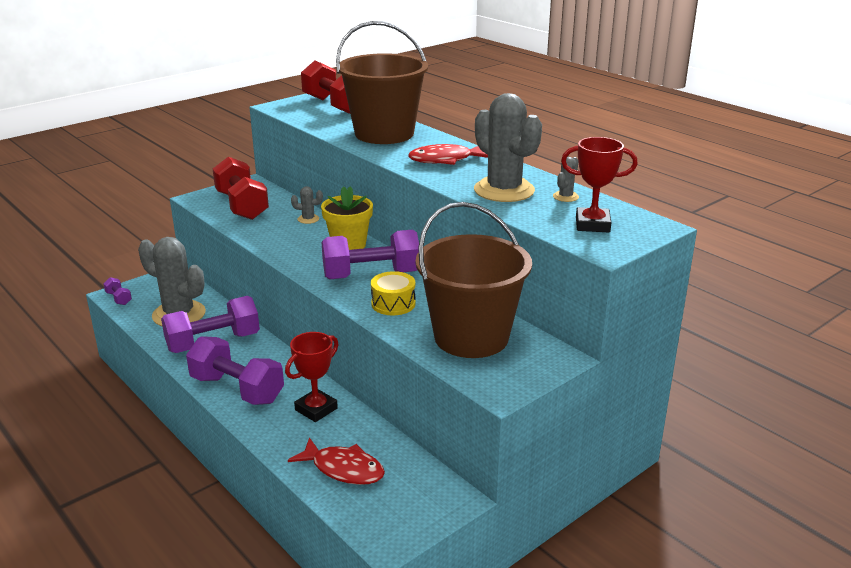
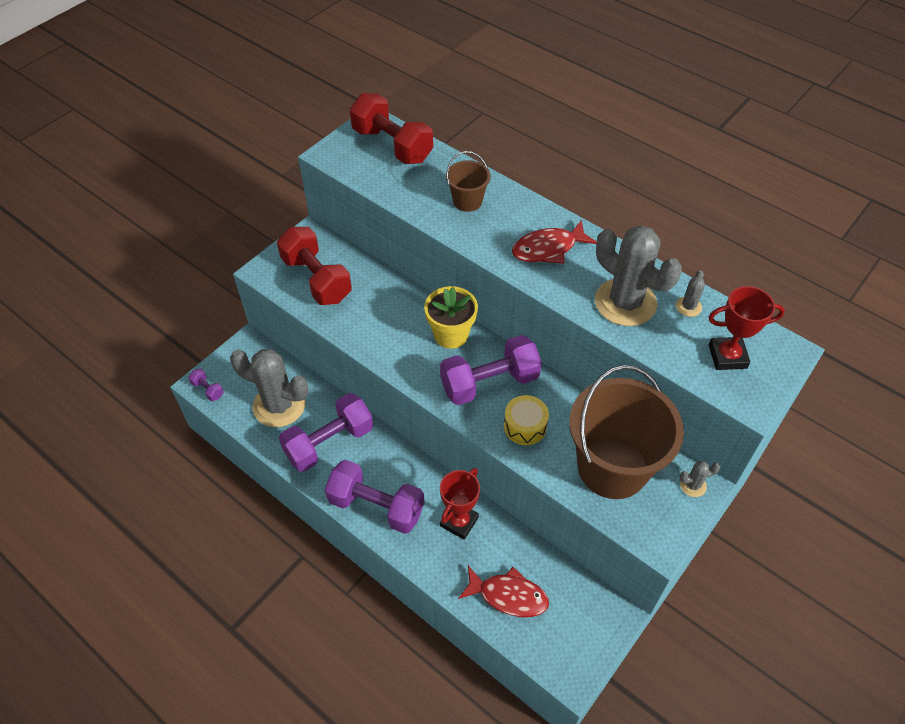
camera: 10 degrees left, 25 degrees up
grey cactus [291,186,323,224] -> grey cactus moved to [679,461,720,497]
brown bucket [336,21,428,144] -> brown bucket [446,151,491,212], size x0.46

